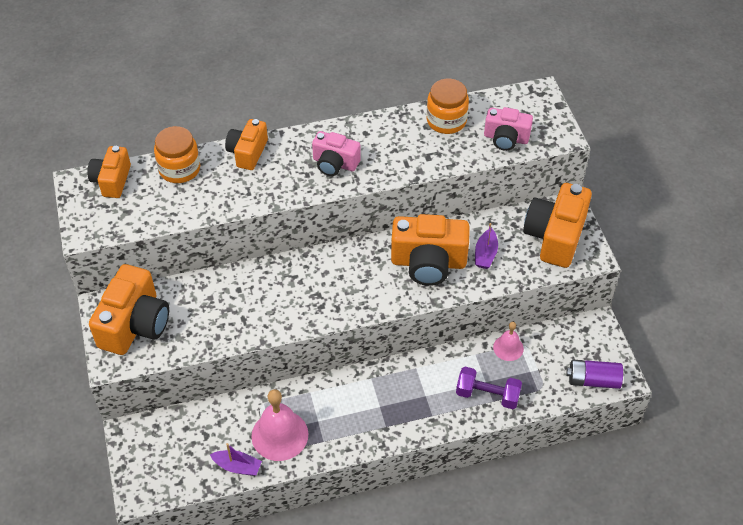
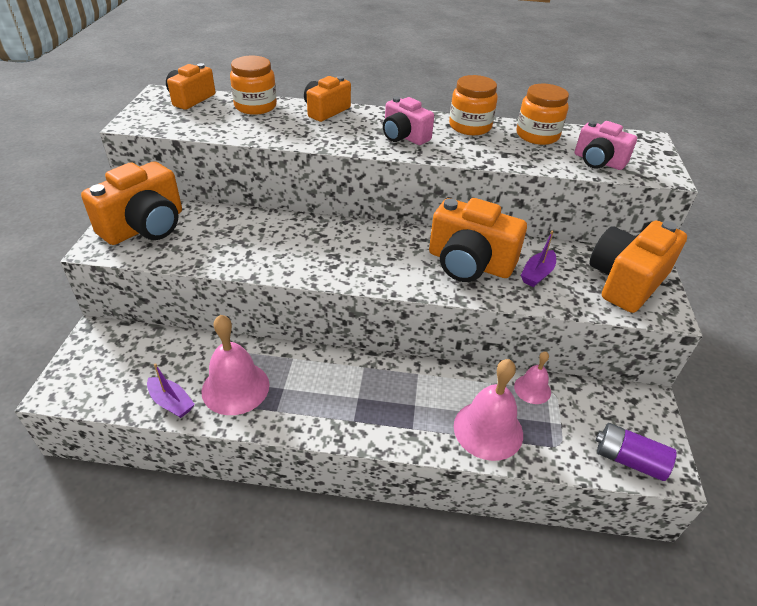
camera: 20 degrees right, 10 degrees down
purple dumbbell [456,367,522,409] -> pink bell [454,359,523,461]
none -> orange jar [449,75,498,135]

